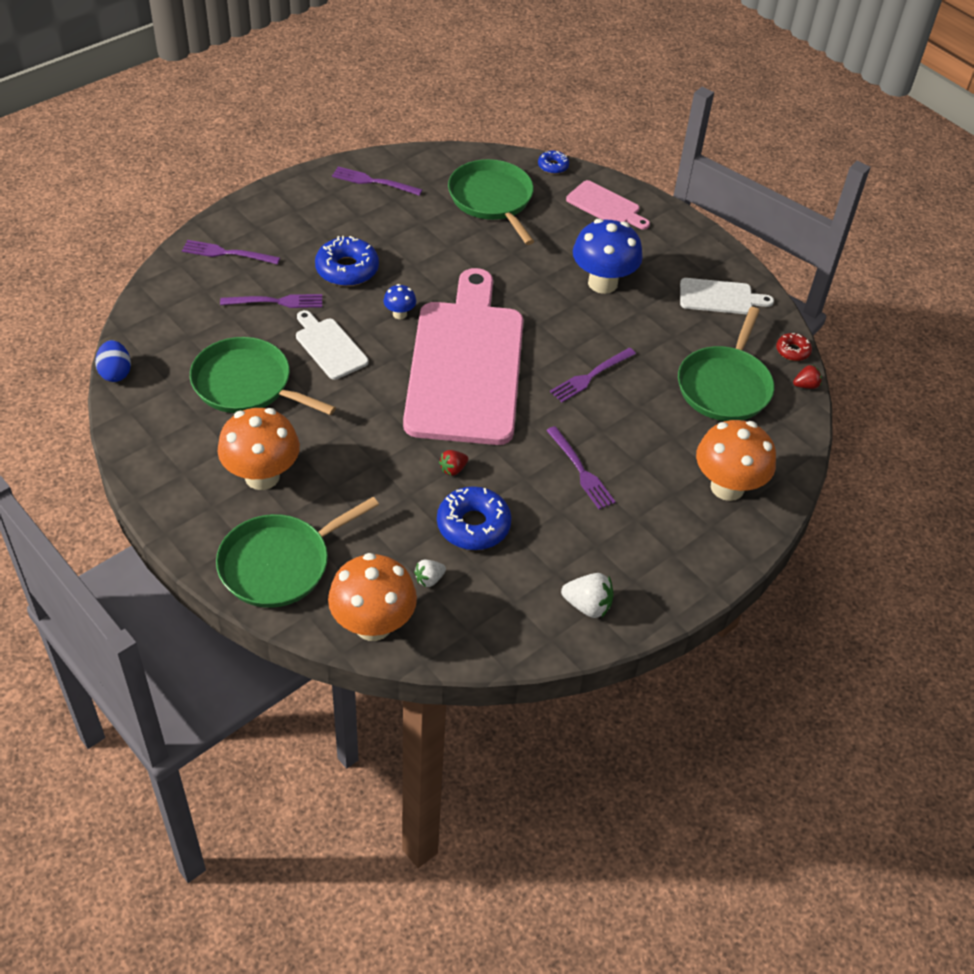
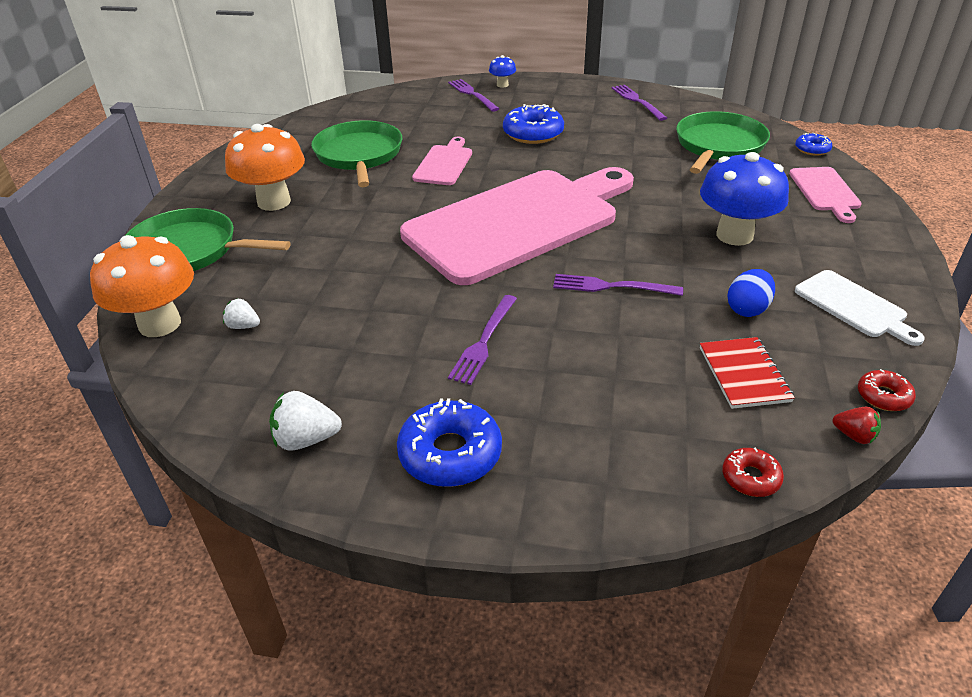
camera: 55 degrees right, 10 degrees down
blue egg [95,340,131,382] -> blue egg moved to [727,269,775,317]
purple fork [220,294,322,308] -> none
white cutting board [296,310,369,380] -> pink cutting board [412,137,472,185]
blue mushroom [383,284,416,319] -> blue mushroom moved to [489,55,516,88]
blue donut [437,486,511,550] -> blue donut moved to [397,398,502,487]
red strawberry [439,450,468,476] -> none
white strawberry [561,573,614,618] -> white strawberry turned 105 degrees clockwise [269,391,342,451]
green pan [678,307,774,421] -> red notebook [700,337,795,409]
orange mushroom [696,420,776,501] -> none
none -> red donut [722,448,784,497]

